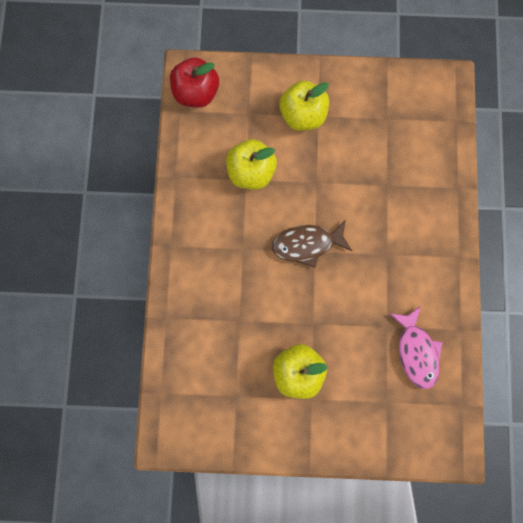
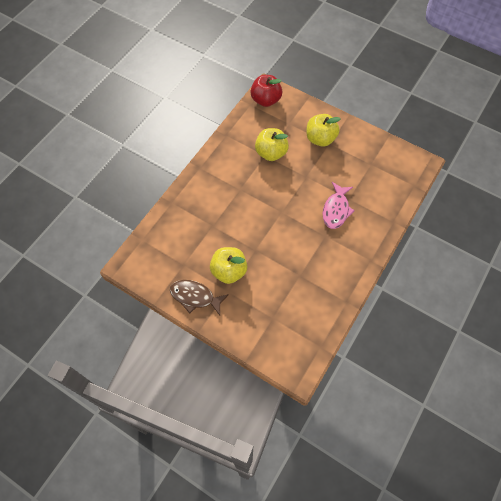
camera: 30 degrees right, 15 degrees down
brown fish [272,221,352,268] -> brown fish moved to [170,280,229,316]
pink fish [390,306,443,389] -> pink fish moved to [323,182,355,229]

